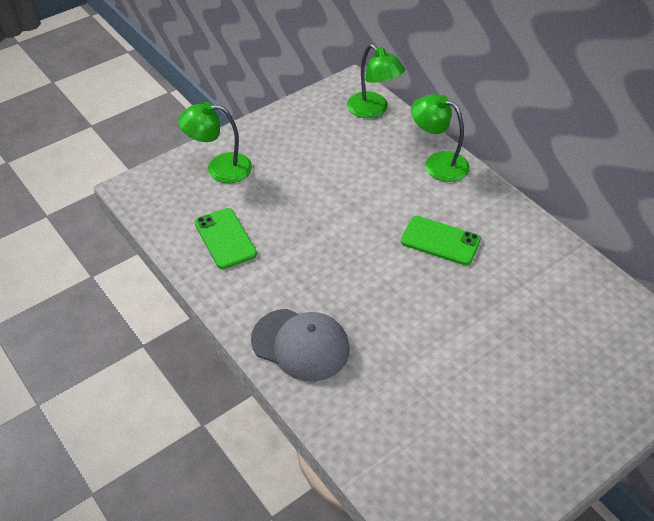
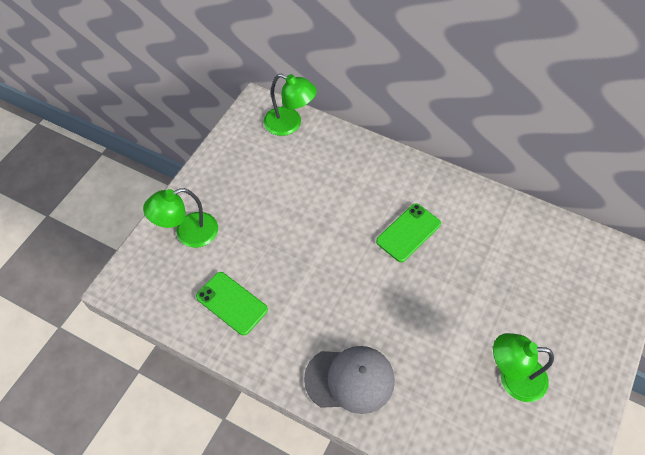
camera: 25 degrees left, 10 degrees up
green phone [401,216,481,265] -> green phone turned 45 degrees counterclockwise [376,203,441,262]
green lamp [411,94,470,182] -> green lamp moved to [493,333,554,402]

